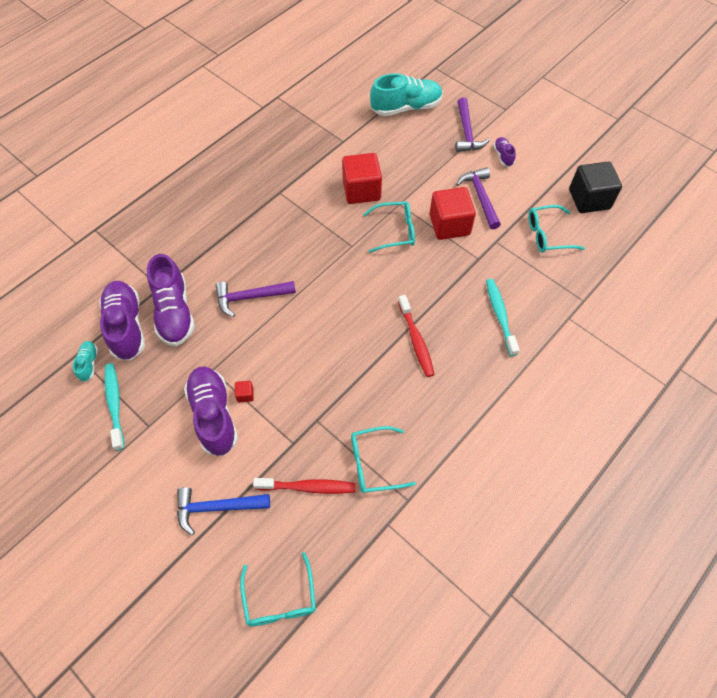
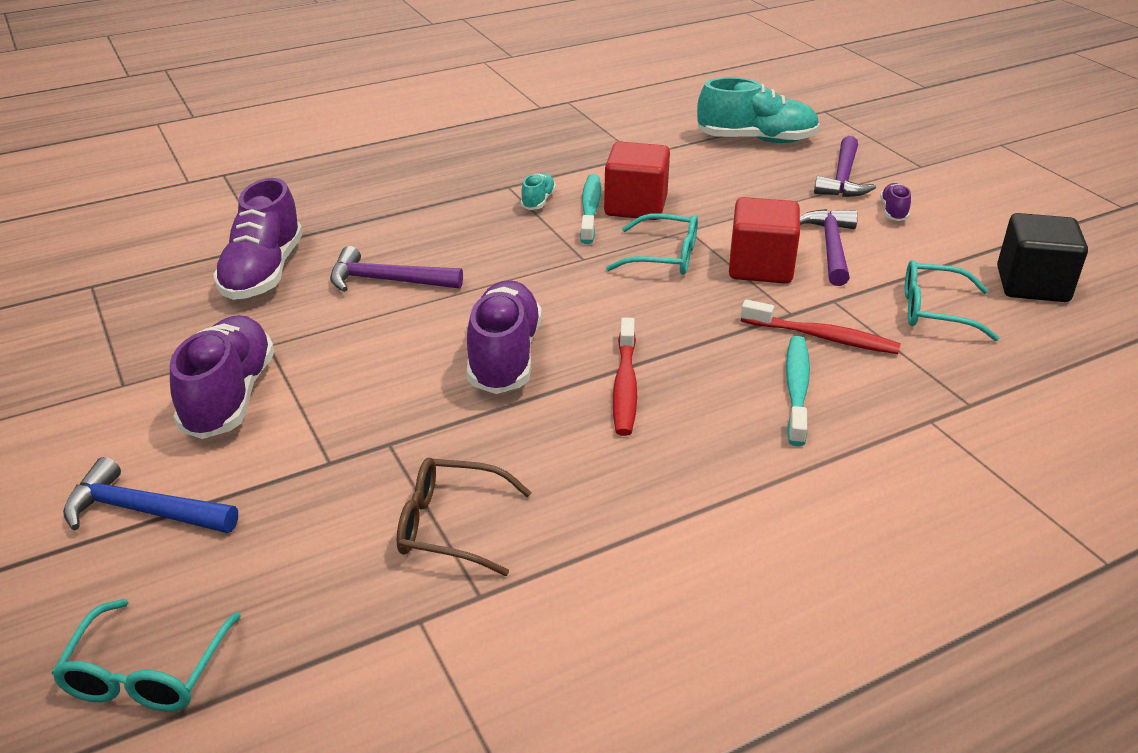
camera: 20 degrees right, 25 degrees down
turquoise shoe [73,341,98,382] -> turquoise shoe moved to [520,173,556,210]
purple shoe [99,281,145,361] -> purple shoe moved to [467,280,542,394]
turquoise toothbrush [104,363,124,451] -> turquoise toothbrush moved to [580,174,601,244]
red cube [235,381,254,402] -> none
red toothbrush [253,478,356,494] -> red toothbrush moved to [741,300,901,354]
turquoise glasses [351,426,416,493] -> brown glasses [397,458,532,576]

